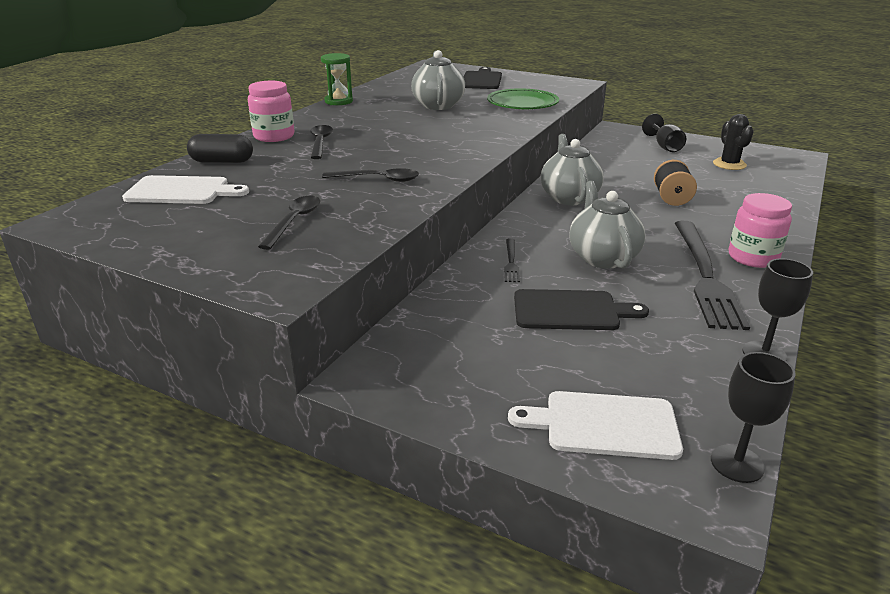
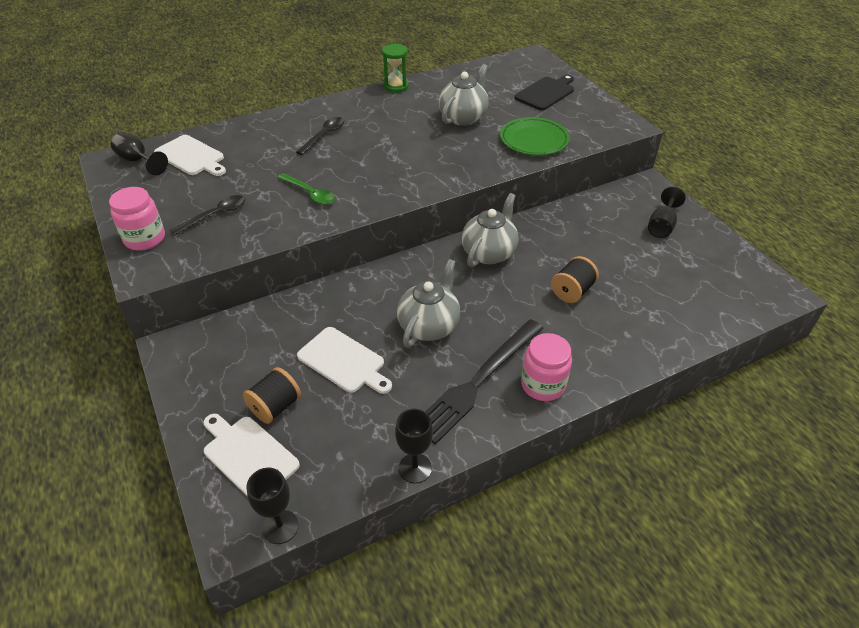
camera: 35 degrees right, 15 degrees up
black capsule [187,134,253,163] -> none
pink jar [248,81,294,142] -> pink jar moved to [109,187,165,250]
black spoon [322,168,419,182] -> green spoon [278,173,335,205]
black fork [504,238,520,282] -> none
black cutting board [514,289,649,330] -> white cutting board [297,327,392,394]
black cactus [713,114,754,170] -> none
none -> black goblet [111,132,168,176]
none -> black spool [243,367,301,424]

